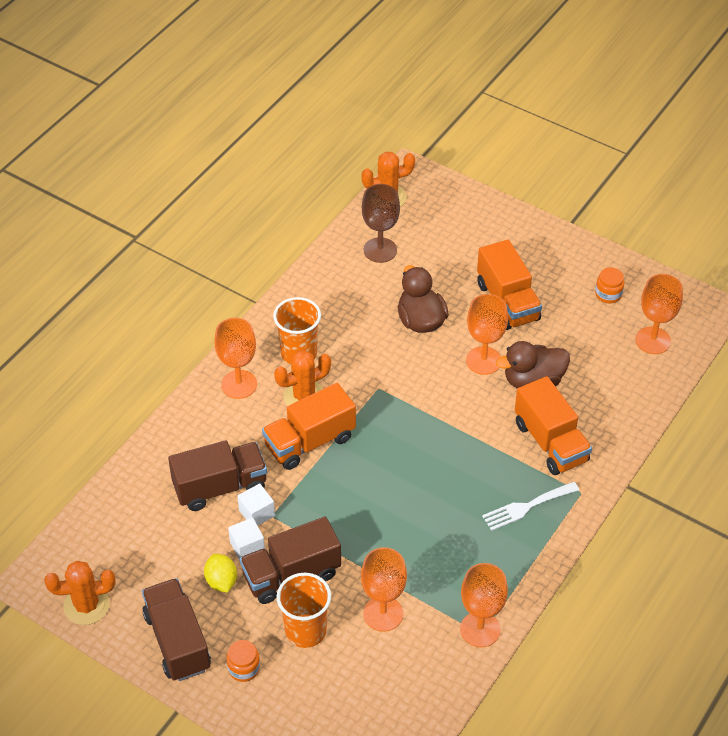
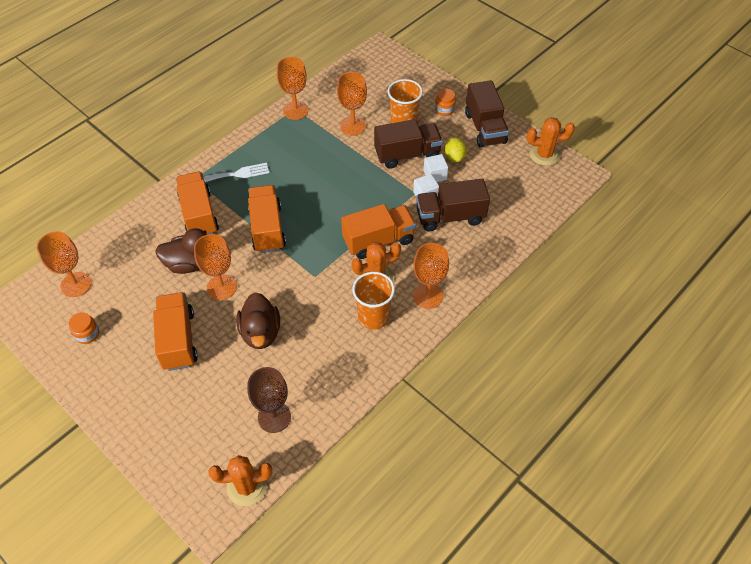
camera: 170 degrees left, 5 degrees up
none -> orange truck [248,185,286,253]

